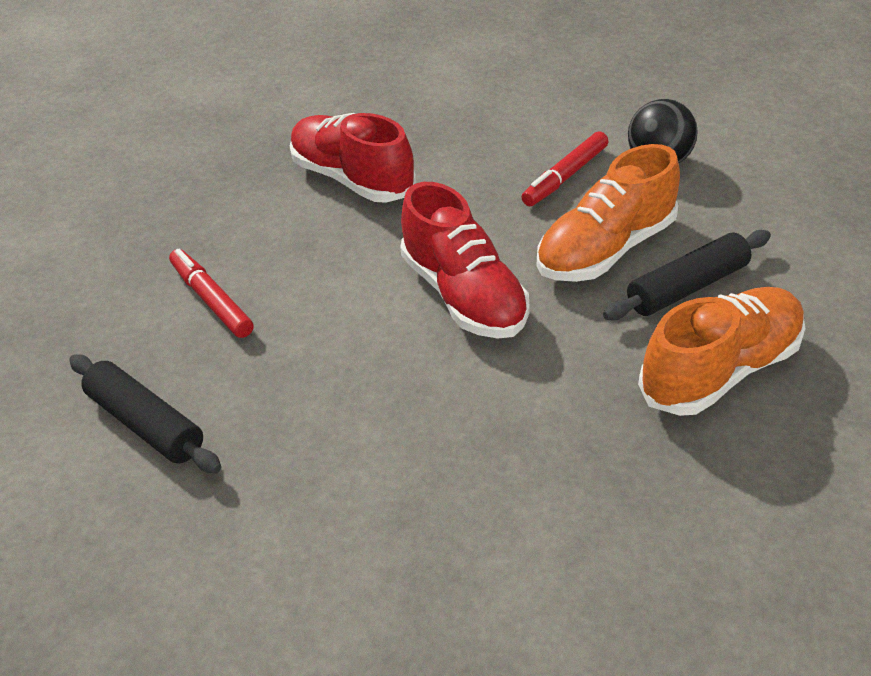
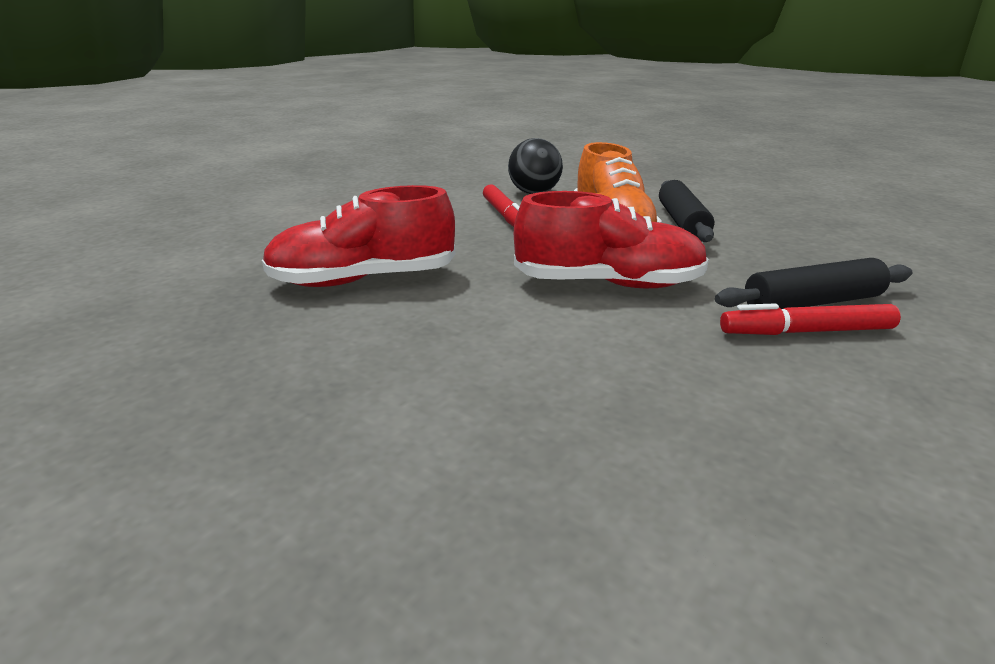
camera: 60 degrees left, 15 degrees down
black rolling pin [69,355,221,473] -> black rolling pin moved to [715,258,912,309]
red marker [169,249,254,338] -> red marker moved to [720,303,901,335]
orange shoe [638,287,805,416] -> none

